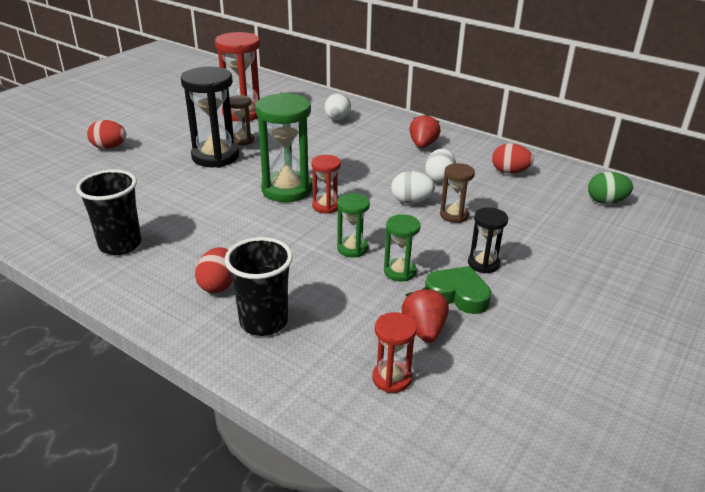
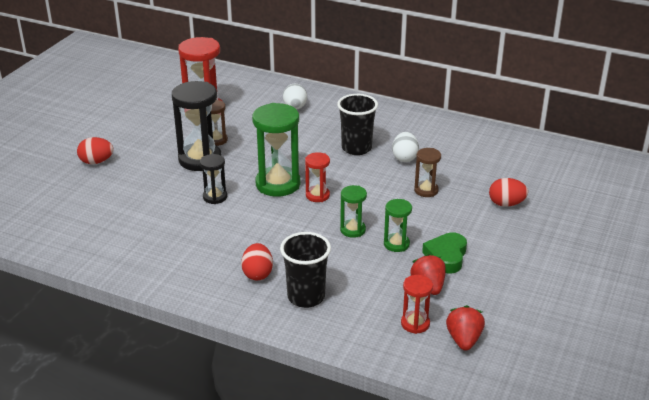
camera: 10 degrees left, 0 degrees up
black cup [76,170,141,255] -> black cup moved to [337,94,378,155]
white egg [391,171,435,204] -> none
red strawberry [410,113,441,148] -> red strawberry moved to [446,305,485,351]
green heart [425,266,491,314] -> green heart turned 90 degrees counterclockwise [422,232,467,274]
black hourglass [468,207,508,274] -> black hourglass moved to [200,154,227,204]
red egg [492,143,534,174] -> red egg moved to [489,178,528,207]
green egg [588,172,634,204] -> none

